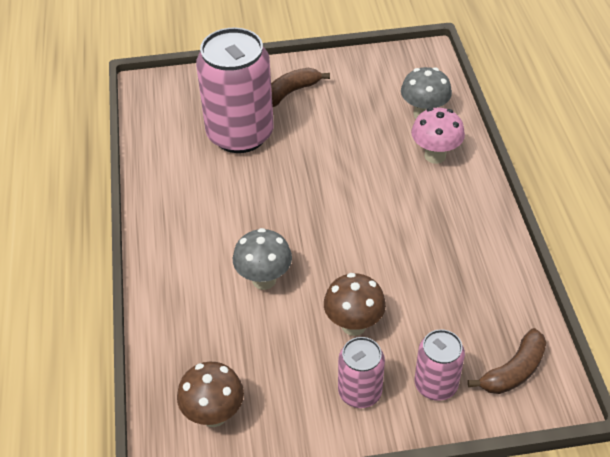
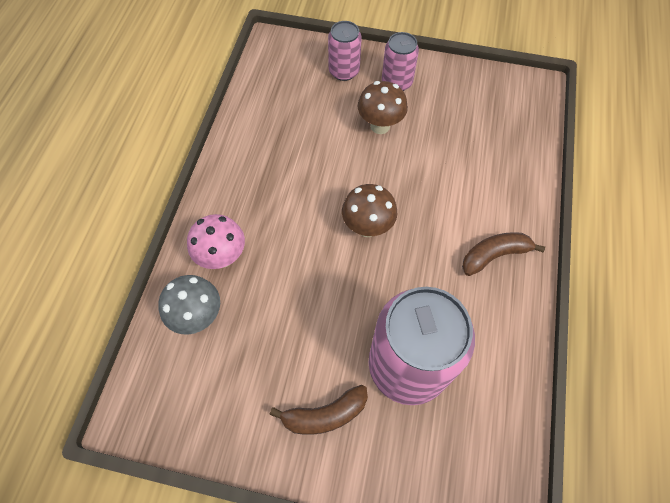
camera: 160 degrees left, 15 degrees up
brown mushroom [177,362,244,427] -> brown mushroom moved to [342,184,397,237]
grey mushroom [233,228,292,290] -> none
brown banana [468,328,546,394] -> brown banana moved to [462,232,545,276]

